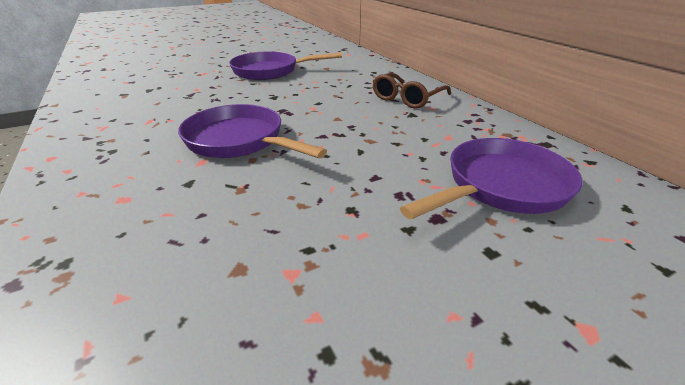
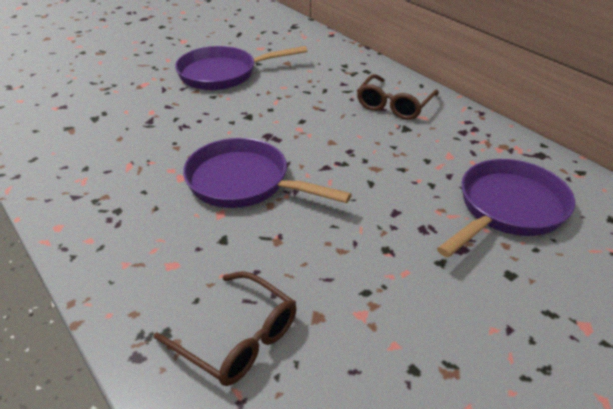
camera: 10 degrees left, 5 degrees up
none -> brown glasses [154,271,296,386]

